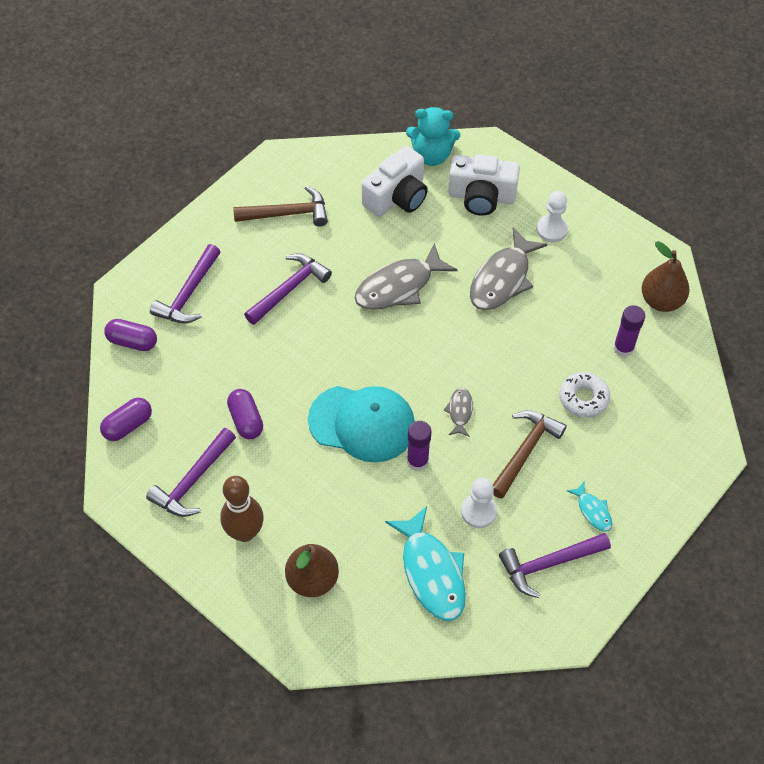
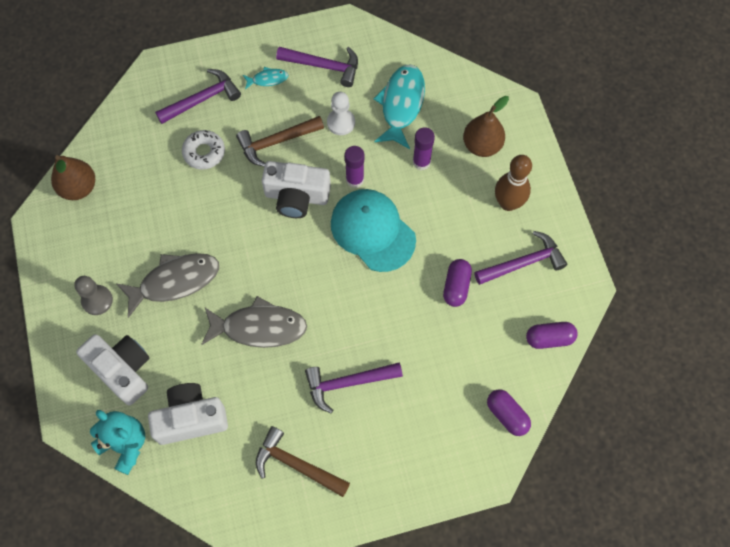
camera: 145 degrees left, 10 degrees up
purple hammer [150,244,221,323] -> purple hammer moved to [155,69,241,124]
grey fish [444,387,473,437] -> white camera [262,161,331,218]
white pawn [536,191,568,242] -> grey pawn [74,276,113,315]
turquoise fish [567,482,612,532] -> turquoise fish turned 75 degrees clockwise [243,67,288,90]
purple glue stick [613,305,645,357] -> purple glue stick moved to [413,128,435,170]

